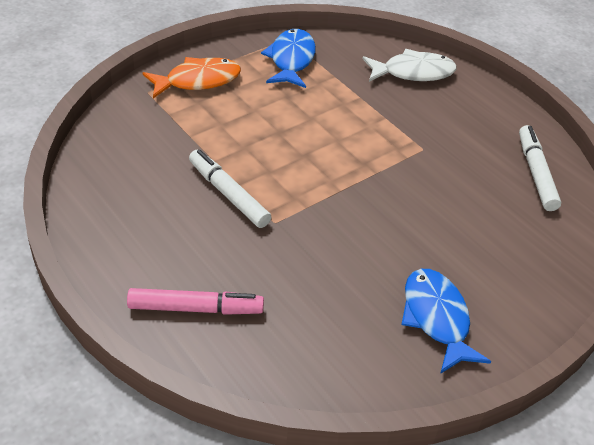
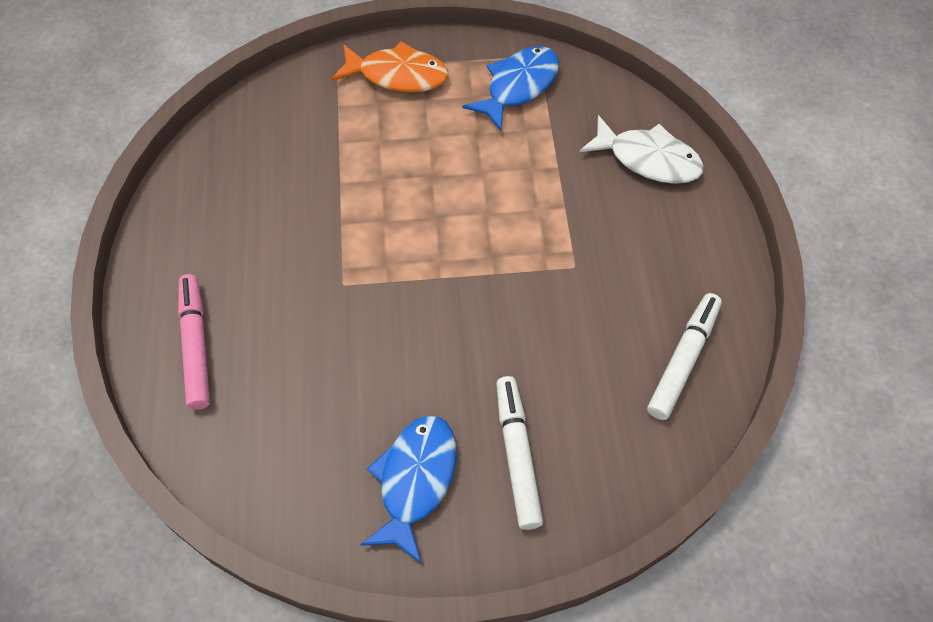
camera: 35 degrees right, 15 degrees up
pink marker [127,288,264,315] -> pink marker turned 135 degrees counterclockwise [178,274,210,410]
white marker [189,150,272,228] -> white marker moved to [496,376,543,530]

